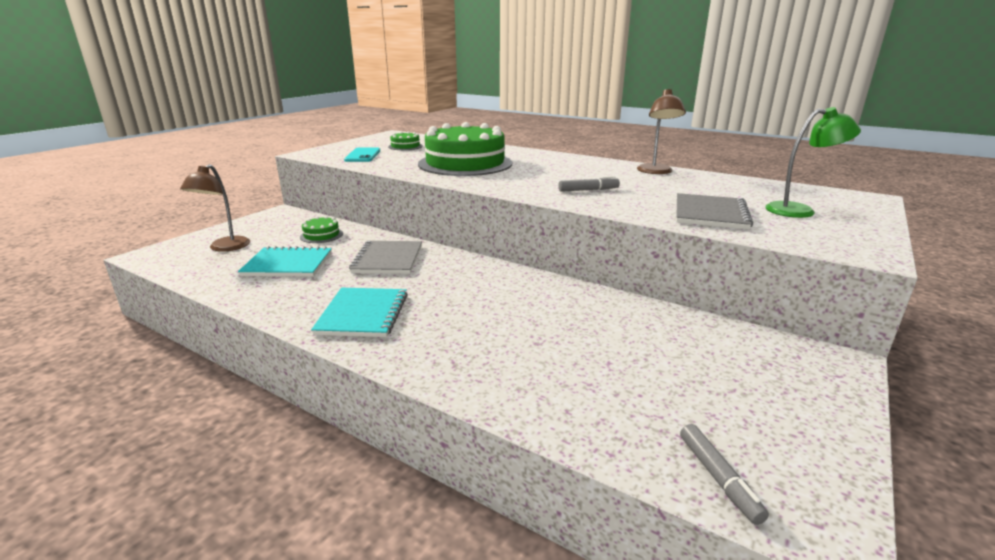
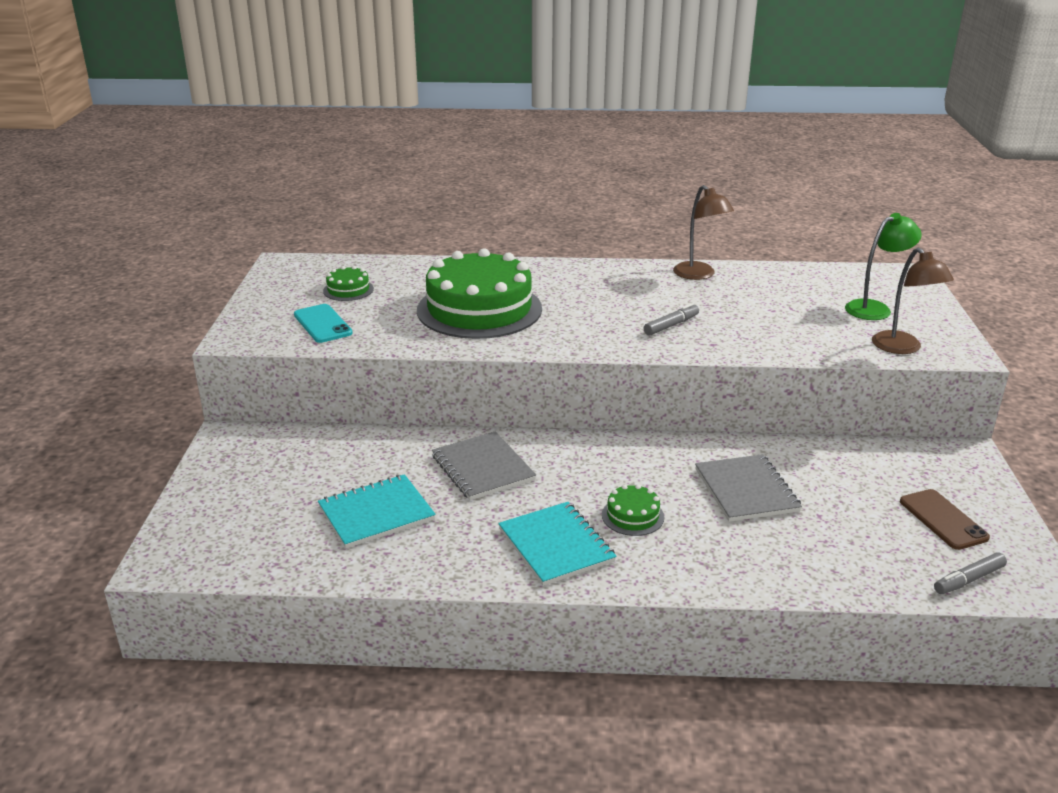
camera: 30 degrees left, 5 degrees up
brown lamp [180,164,250,252] -> brown lamp moved to [872,247,954,354]
green cake [300,216,343,243] -> green cake moved to [602,484,665,536]
grey notebook [676,193,753,230] -> grey notebook moved to [695,454,802,522]
grey marker [680,424,769,525] -> grey marker turned 105 degrees clockwise [934,552,1007,594]
none -> brown phone [900,489,990,550]

